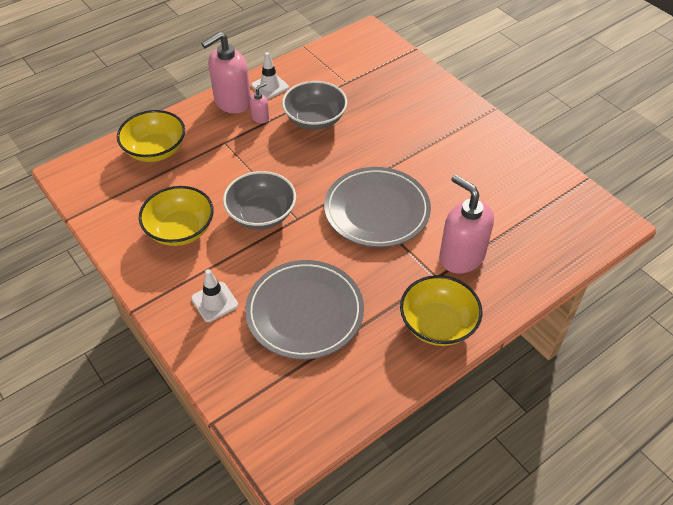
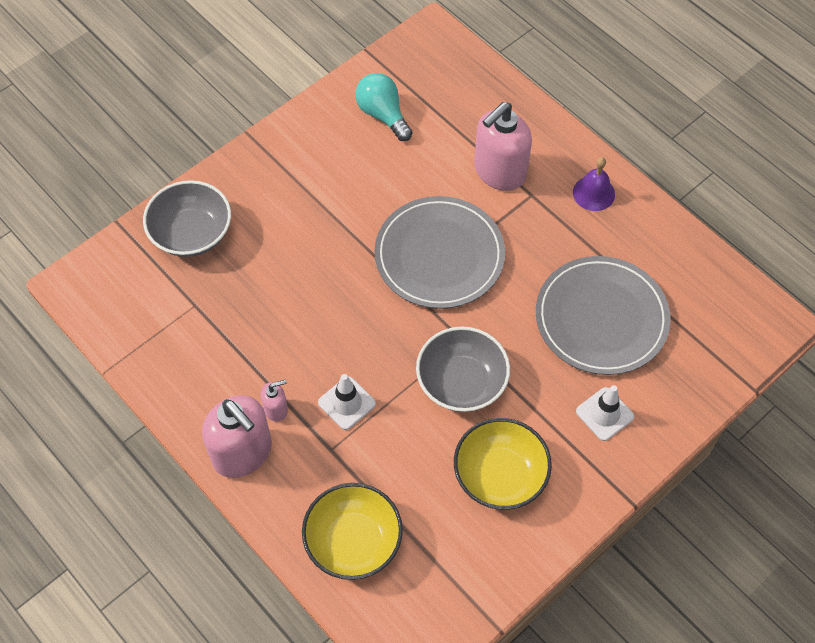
camera: 95 degrees left, 10 degrees up
pink soap dispenser [249,83,269,123] -> pink soap dispenser turned 120 degrees clockwise [261,380,288,422]
white traffic cone [251,52,289,99] -> white traffic cone moved to [318,374,376,430]
grey bowl [282,81,347,130] -> grey bowl moved to [143,180,231,257]
yellow bowl [400,275,482,346] -> purple bell [573,157,615,211]
none -> turquoise light bulb [356,73,413,141]

